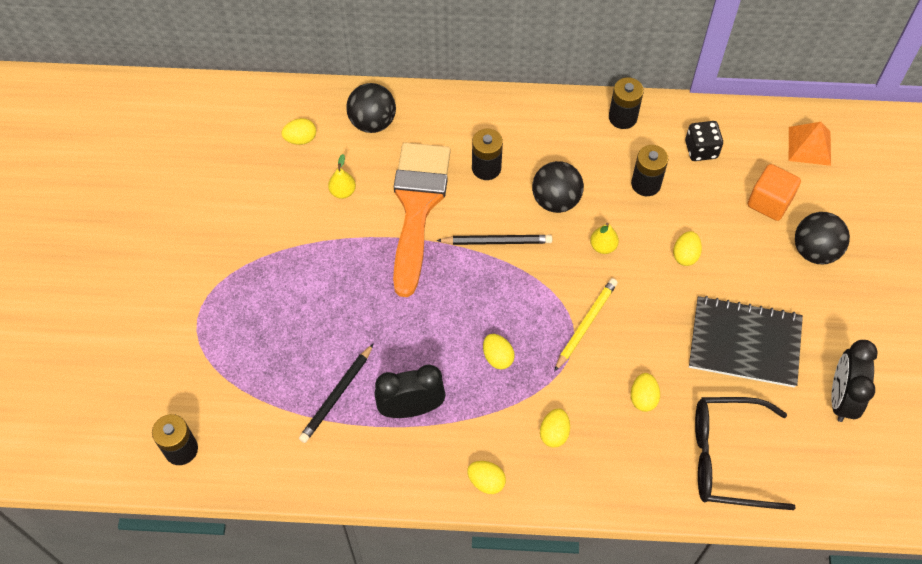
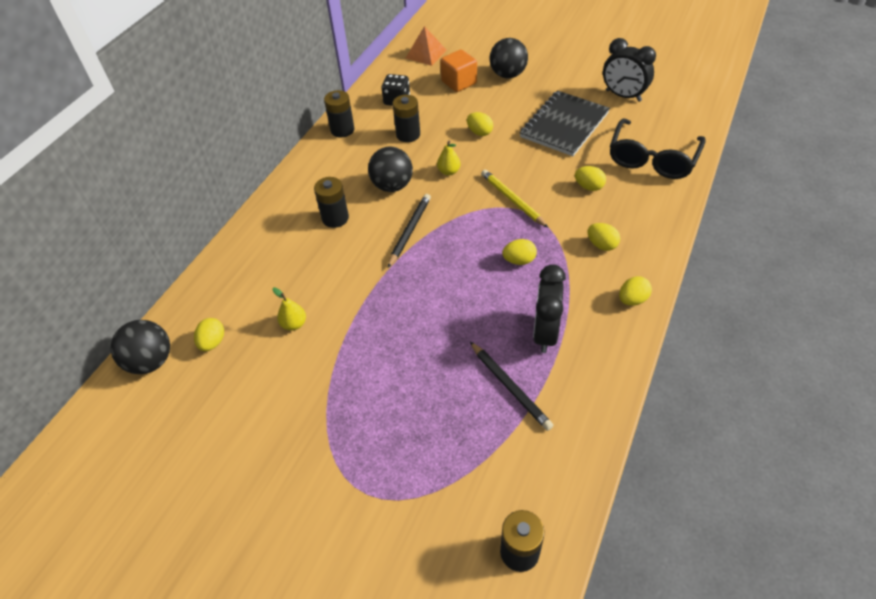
camera: 65 degrees left, 10 degrees down
black ball [346,83,396,133] -> black ball moved to [111,320,170,374]
orange brush [393,143,451,297] -> none

